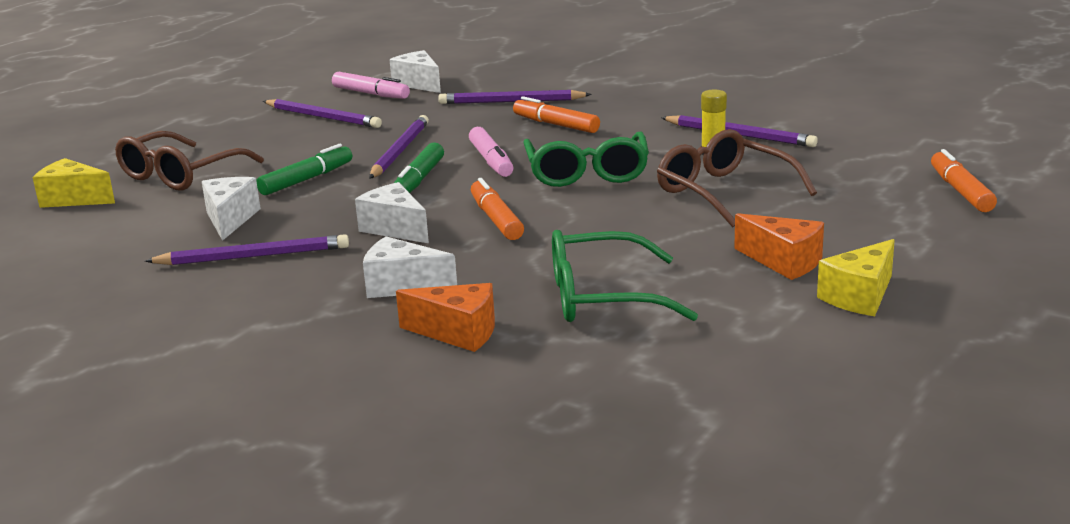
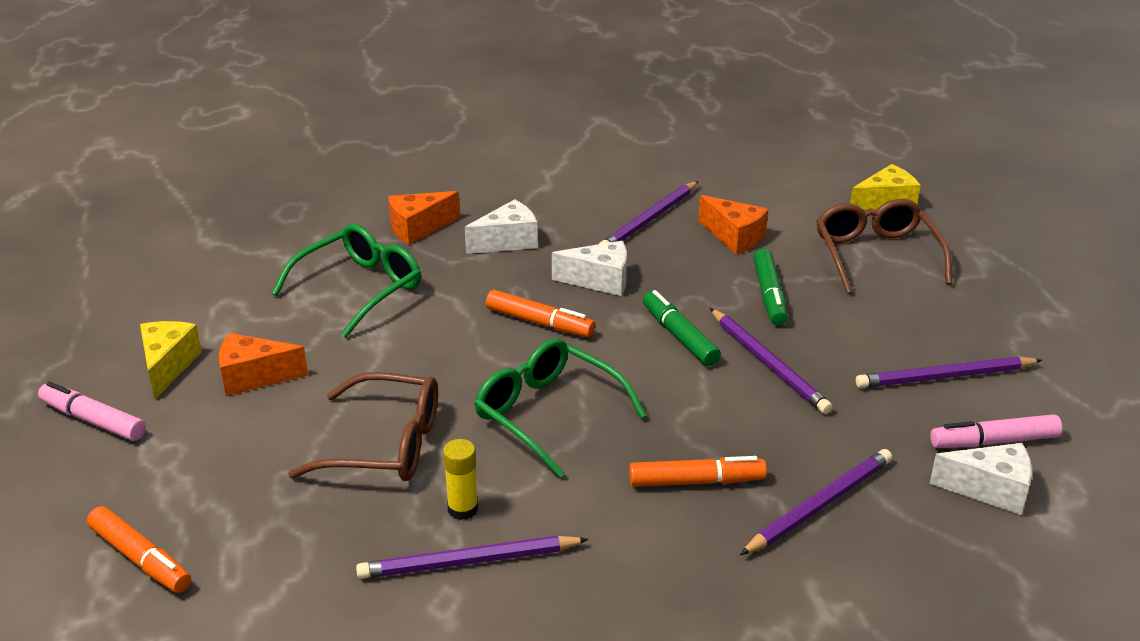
camera: 135 degrees right, 10 degrees up
white cheese [202,177,261,241] -> orange cheese [698,195,768,255]
pink marker [469,127,513,177] -> pink marker moved to [38,381,146,441]

